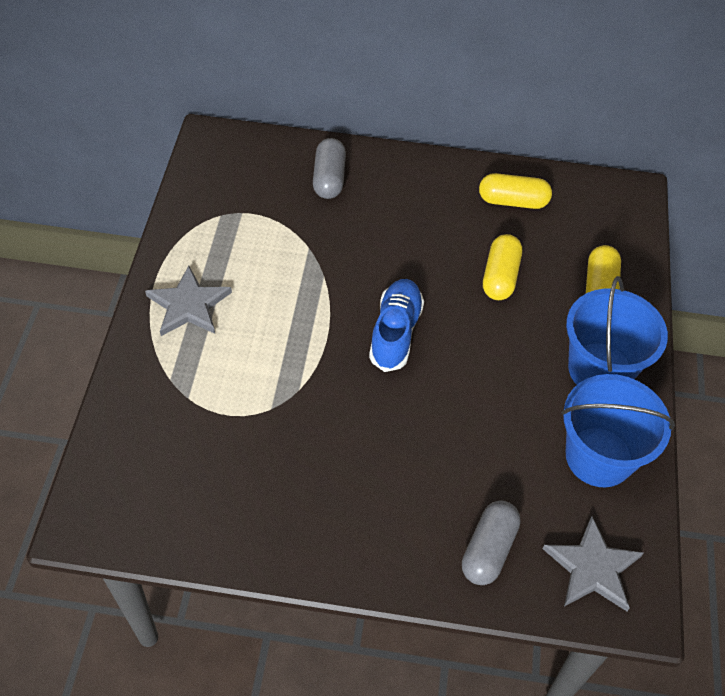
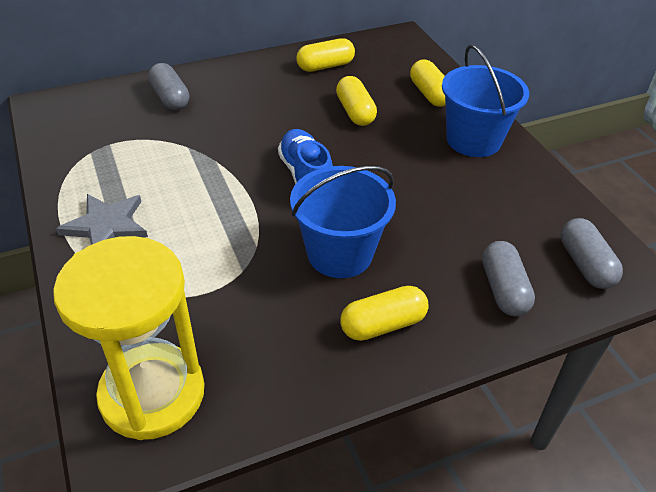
camera: 30 degrees left, 10 degrees down
grey star [543,516,644,611] -> grey capsule [561,218,623,289]
blue bucket [561,374,675,487] -> blue bucket moved to [290,166,396,278]
none -> yellow hourglass [53,236,204,440]
none -> yellow capsule [340,286,429,341]

